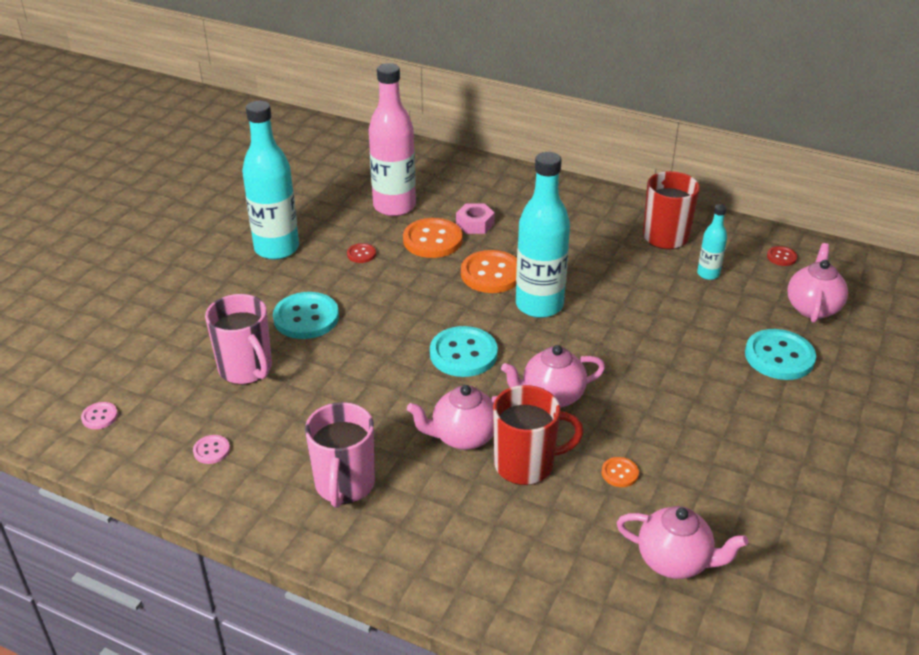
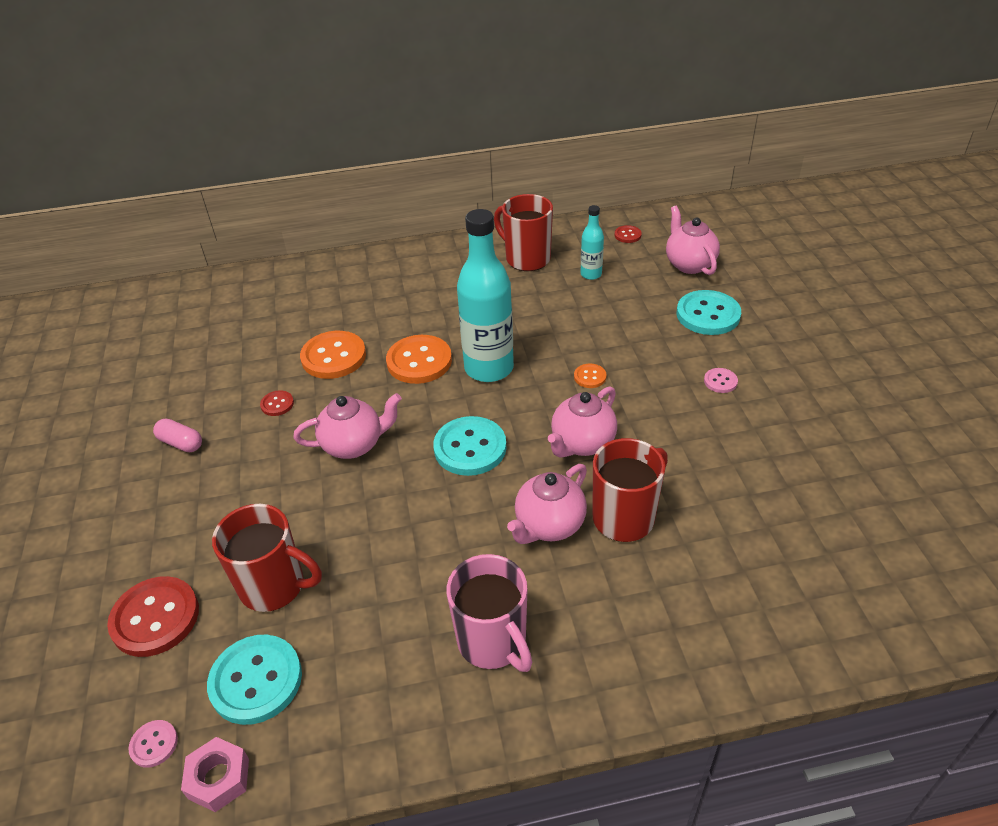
camera: 35 degrees left, 5 degrees up
pink button [193,435,230,464] -> pink button moved to [704,368,738,393]
pink mug [205,294,272,385] -> red mug [212,504,322,612]
turquoise bottle [242,101,299,260] -> pink capsule [153,419,202,452]
turquoise button [273,292,339,339] -> turquoise button moved to [207,635,302,725]
pink bottle [369,63,416,216] -> none
pink nut [456,203,495,234] -> pink nut moved to [181,737,249,812]
orange button [602,457,639,487] -> orange button moved to [574,364,607,388]
pink teapot [617,506,748,579] -> pink teapot moved to [293,393,402,459]
none -> red button [107,576,199,657]

